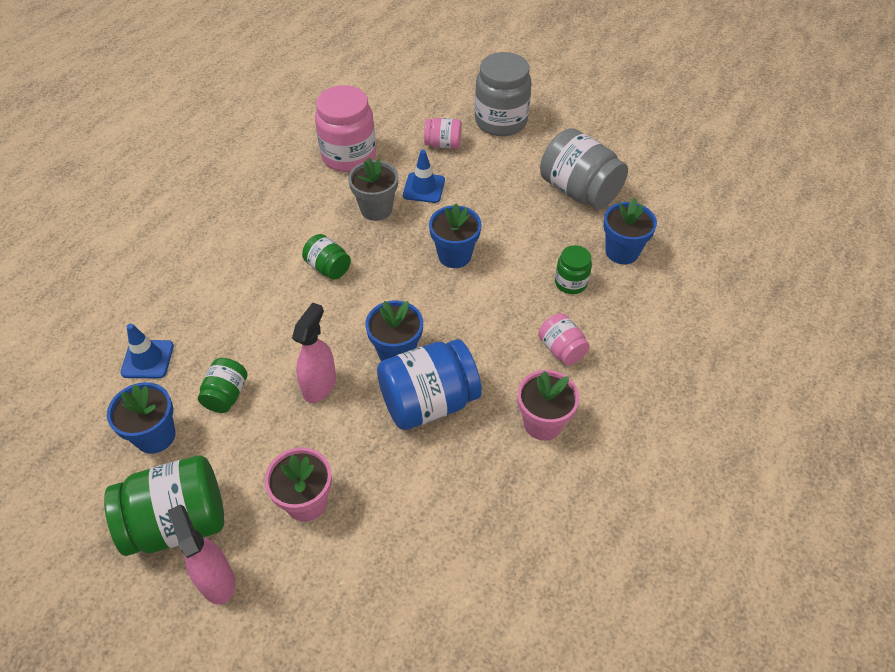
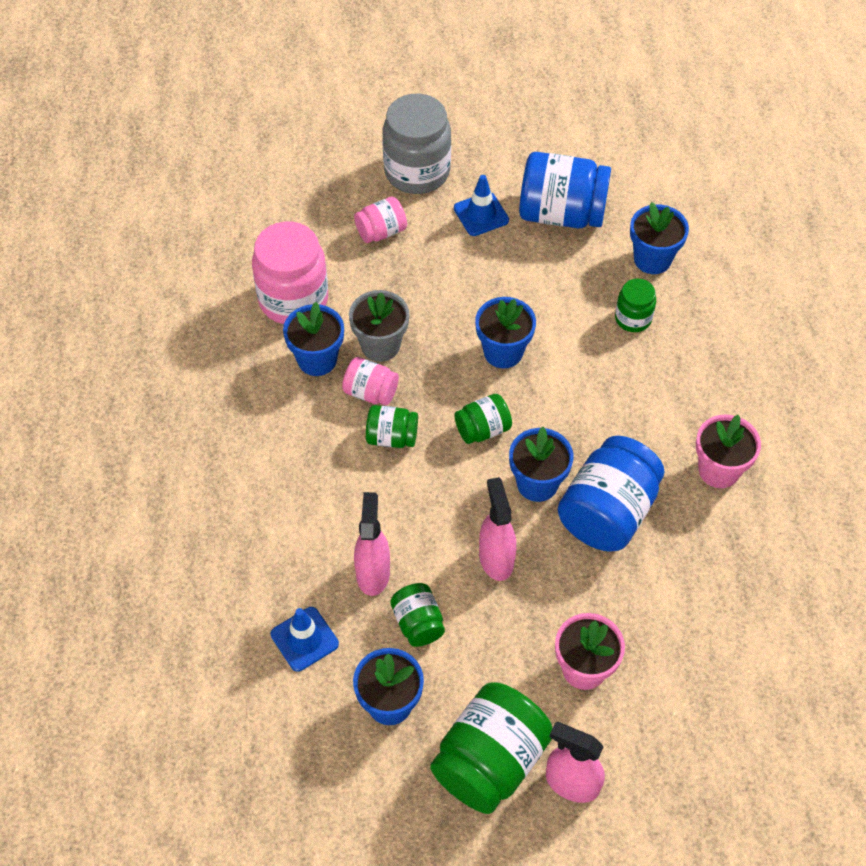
camera: 35 degrees left, 5 degrees up
blue traffic cone [403,150,445,203] -> blue traffic cone moved to [454,175,509,236]
pink jar [538,313,590,365] -> pink jar moved to [342,357,399,406]
grey jar [540,128,628,210] -> blue jar [519,152,611,228]
none -> blue flower pot [283,302,344,376]
none -> pink spray bottle [354,492,390,596]
none -> green jar [455,394,512,444]

